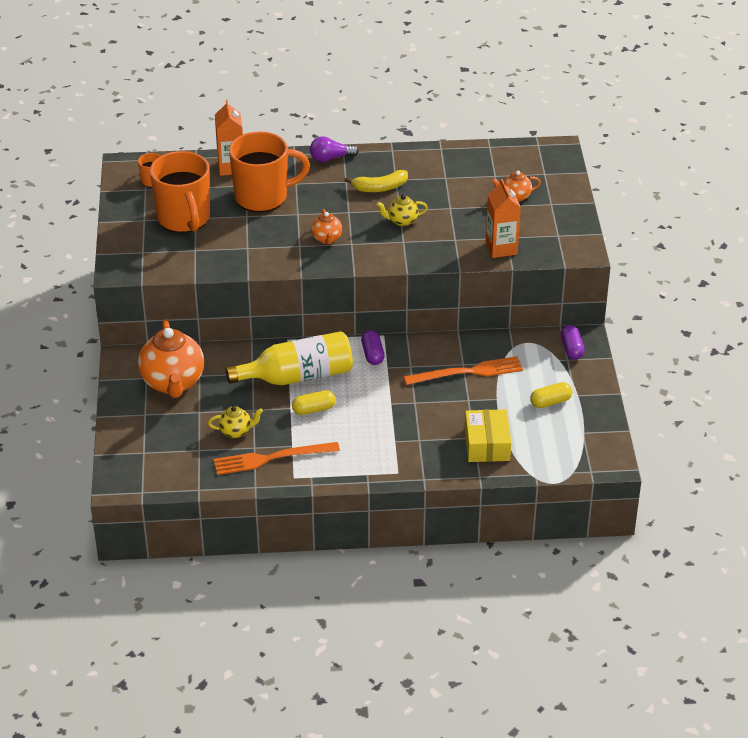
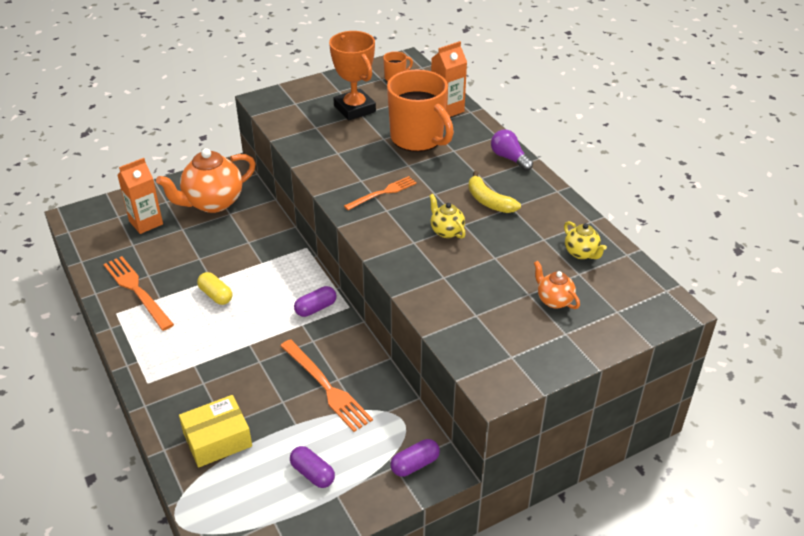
camera: 65 degrees right, 0 degrees up
orange mug [150,151,210,233] -> orange trophy [329,31,376,120]
yellow teapot [208,406,263,438] -> yellow teapot moved to [564,221,607,259]
yellow bottle [226,331,353,385] -> none
orange teapot [311,209,342,244] -> orange fork [344,176,417,210]
orange carton [486,179,521,258] -> orange carton moved to [117,158,163,234]
yellow capsule [530,382,572,408] -> purple capsule [290,446,335,488]

